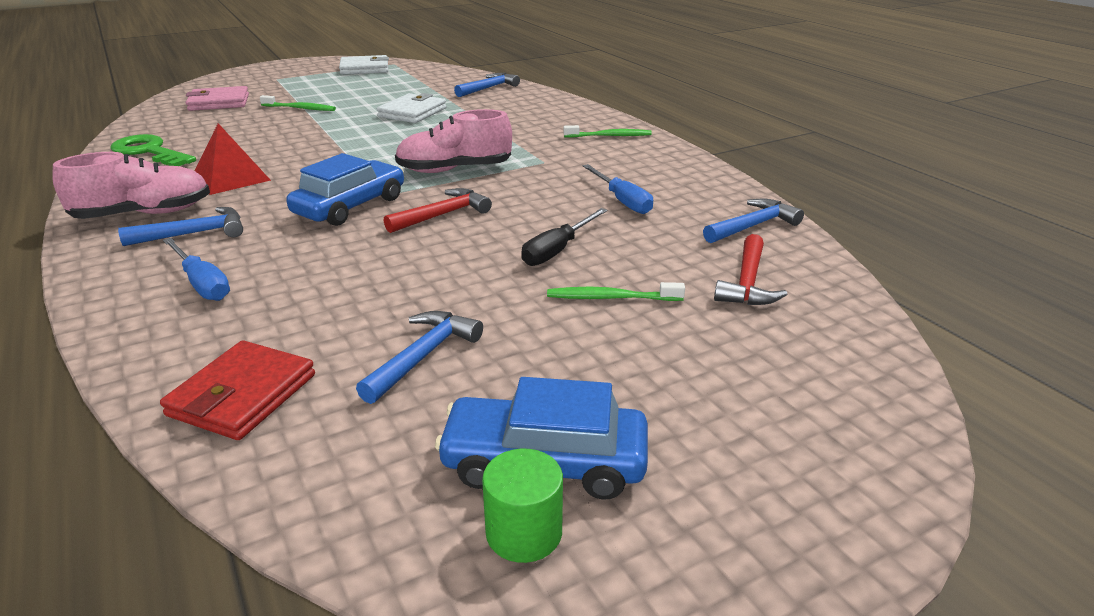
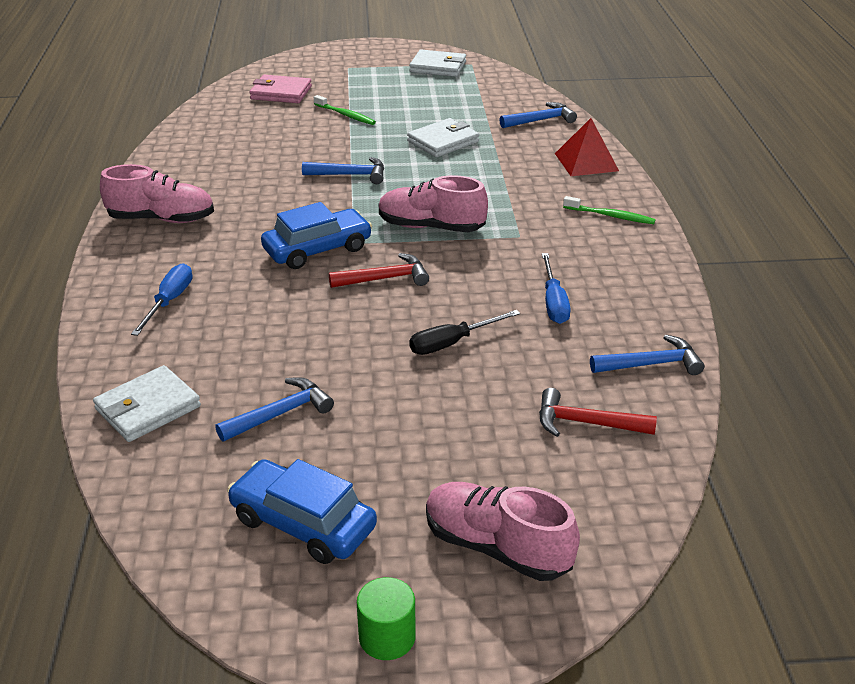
camera: 25 degrees right, 5 degrees up
green key [110,134,196,166] -> none
blue hammer [118,207,243,246] -> blue hammer moved to [302,157,384,184]
red wallet [160,340,315,440] -> white wallet [93,365,201,442]
blue screwdriver [163,238,230,301] -> blue screwdriver turned 150 degrees counterclockwise [131,263,192,336]
red pyramid [195,123,271,195] -> red pyramid moved to [555,118,619,176]
green cylinder [482,449,563,563] -> green cylinder moved to [357,577,416,660]
green toothbrush [547,282,685,301] -> none
red hammer [714,234,787,305] -> red hammer turned 60 degrees clockwise [539,388,657,437]
none -> pink shoe [426,482,580,581]

